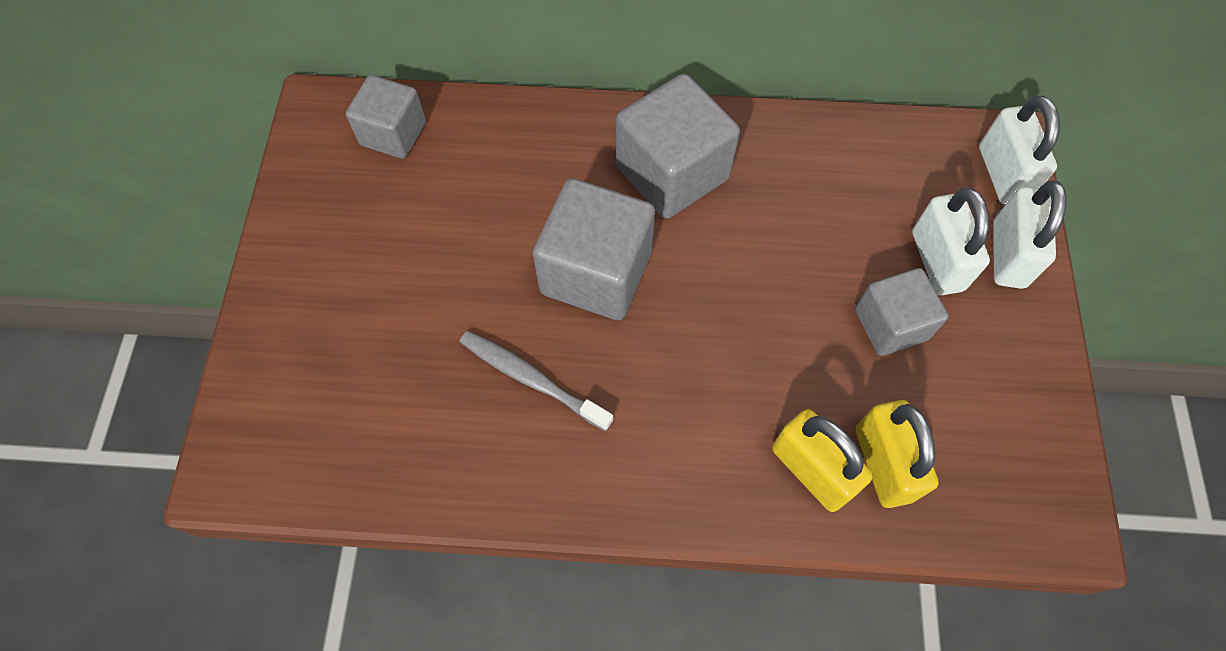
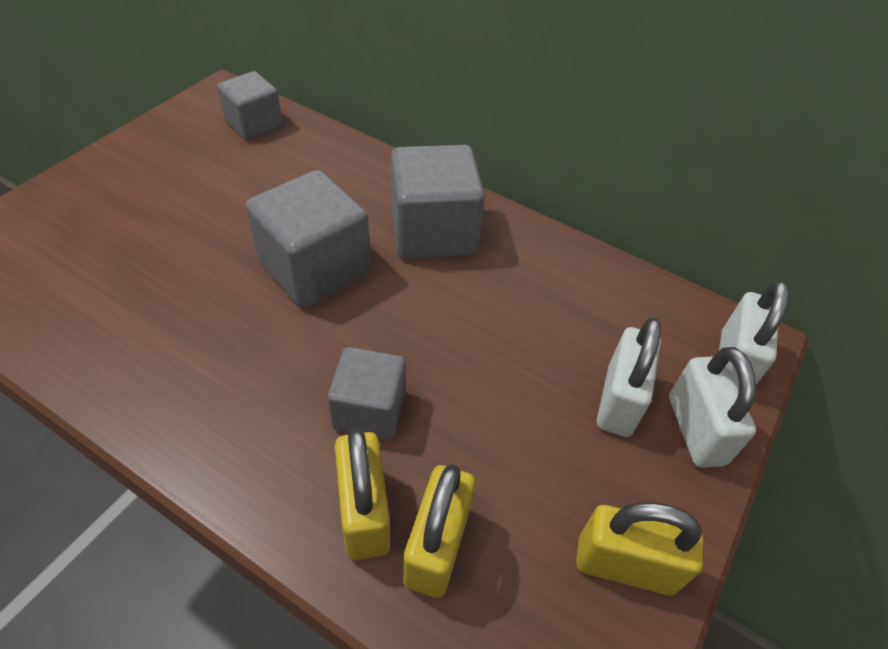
camera: 25 degrees right, 15 degrees down
grey toothbrush [460,331,613,431] -> none
grey cube [855,268,949,356] -> grey cube moved to [327,347,406,439]
white padlock [993,181,1067,289] -> white padlock turned 45 degrees counterclockwise [669,347,756,468]
none -> yellow padlock [576,502,703,595]

